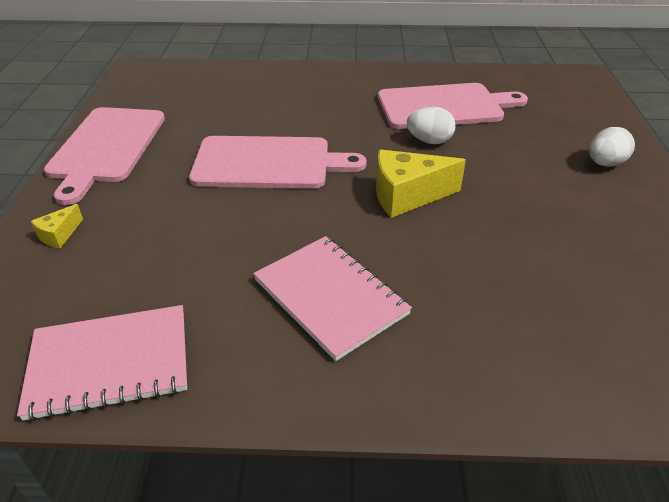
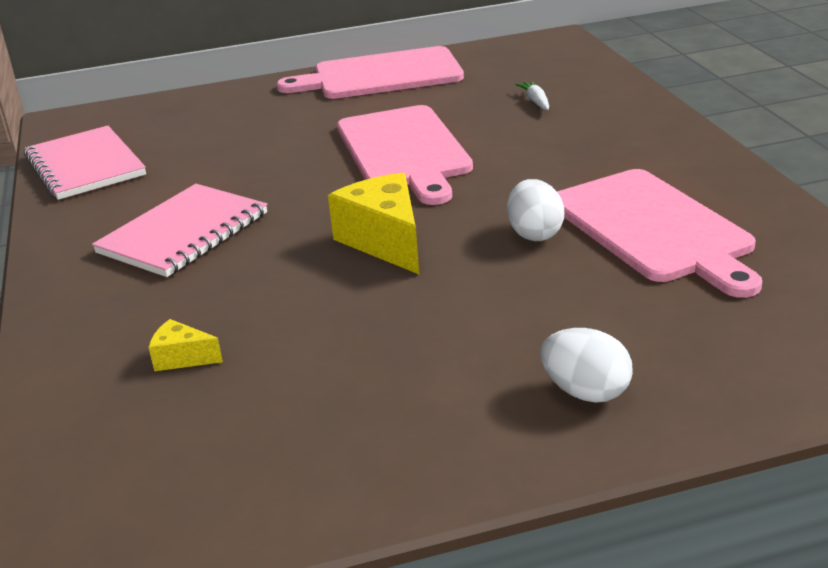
camera: 75 degrees right, 10 degrees down
yellow cheese [31,204,83,248] -> yellow cheese moved to [148,319,223,371]
none -> white carrot [515,81,549,110]

